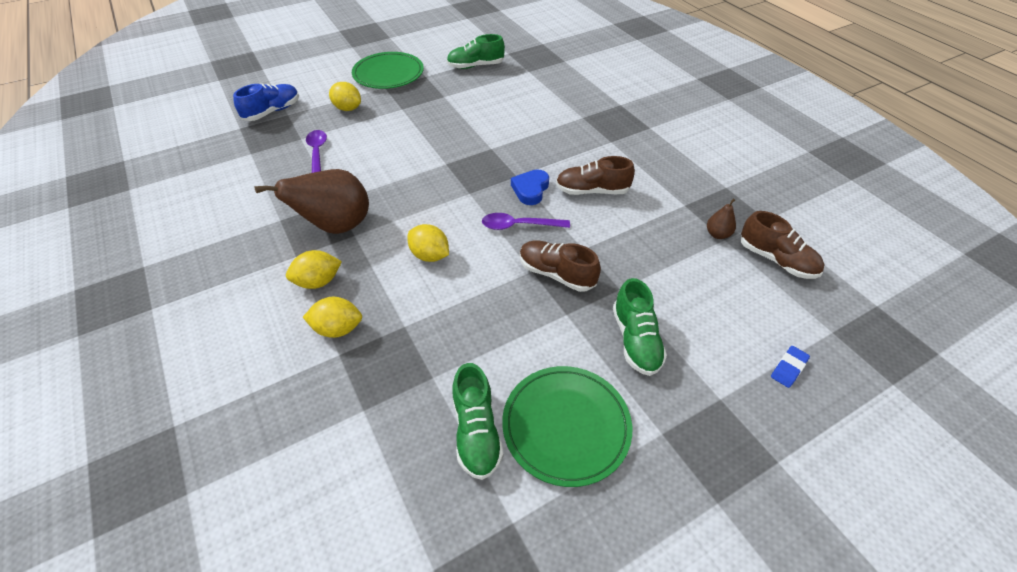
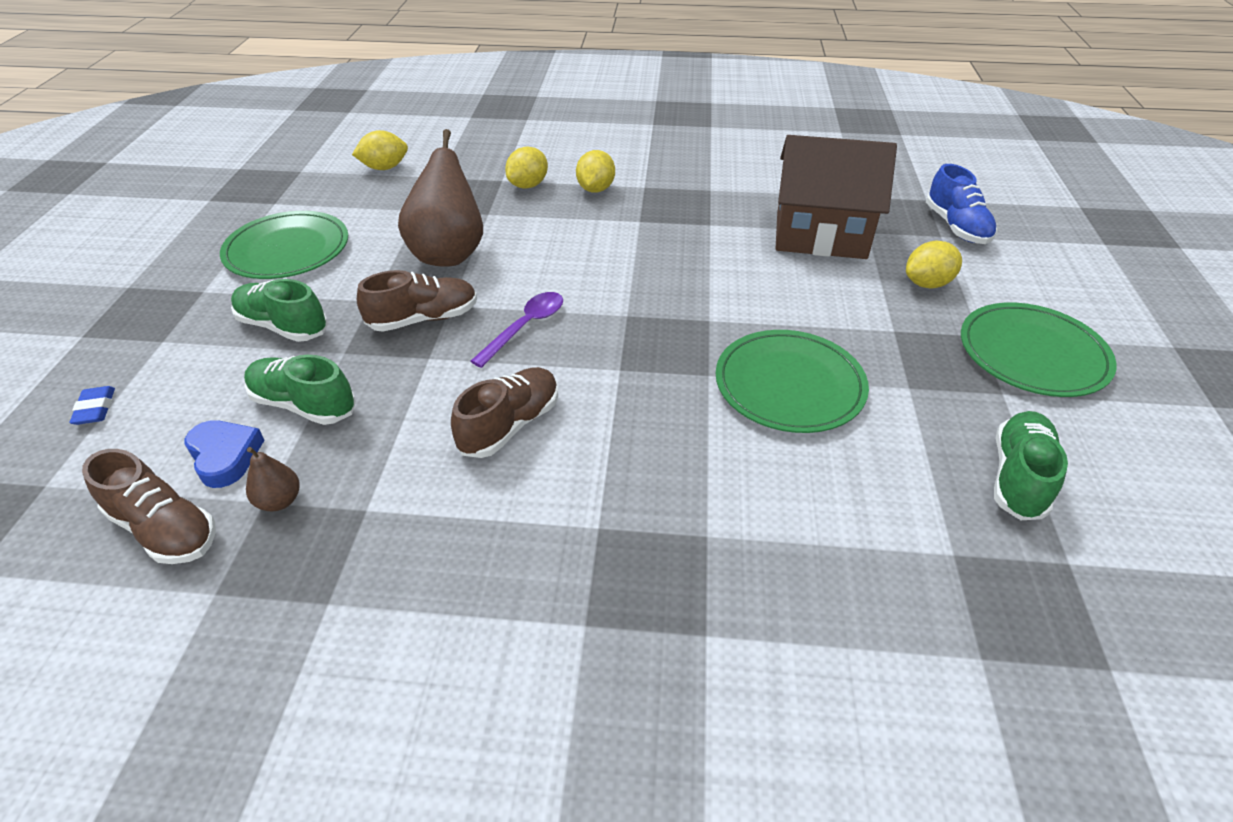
camera: 125 degrees right, 5 degrees down
brown pear [255,169,369,234] -> brown pear moved to [398,129,483,267]
purple spoon [306,130,327,173] -> brown house [776,135,897,259]
yellow lemon [407,224,449,262] -> yellow lemon moved to [352,130,408,170]
green shoe [452,363,503,480] -> green shoe moved to [244,355,356,425]
blue heart [511,169,549,205] -> blue heart moved to [185,420,265,488]
brown shoe [741,211,825,279] -> brown shoe turned 135 degrees counterclockwise [82,449,216,564]
none -> green plate [716,330,869,433]

